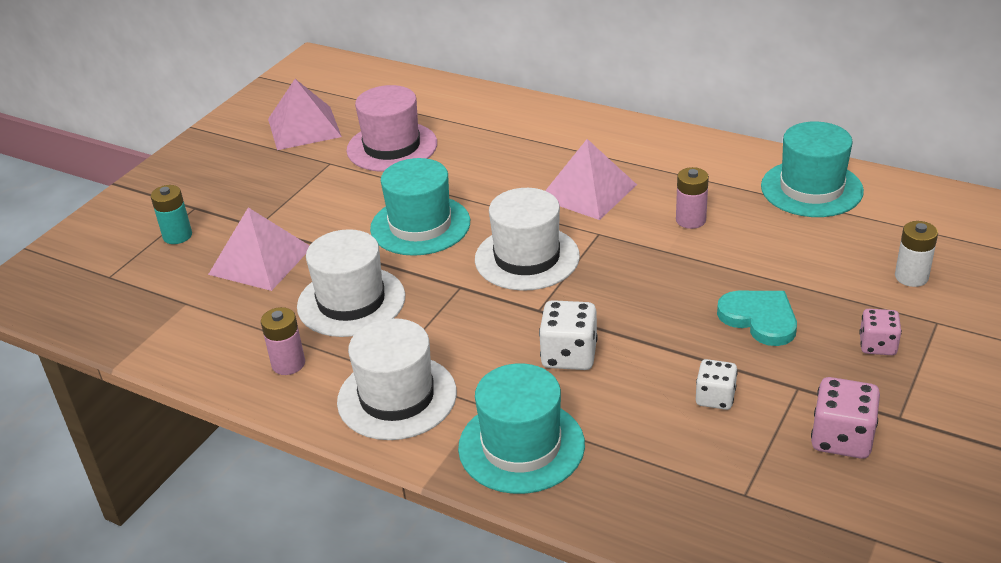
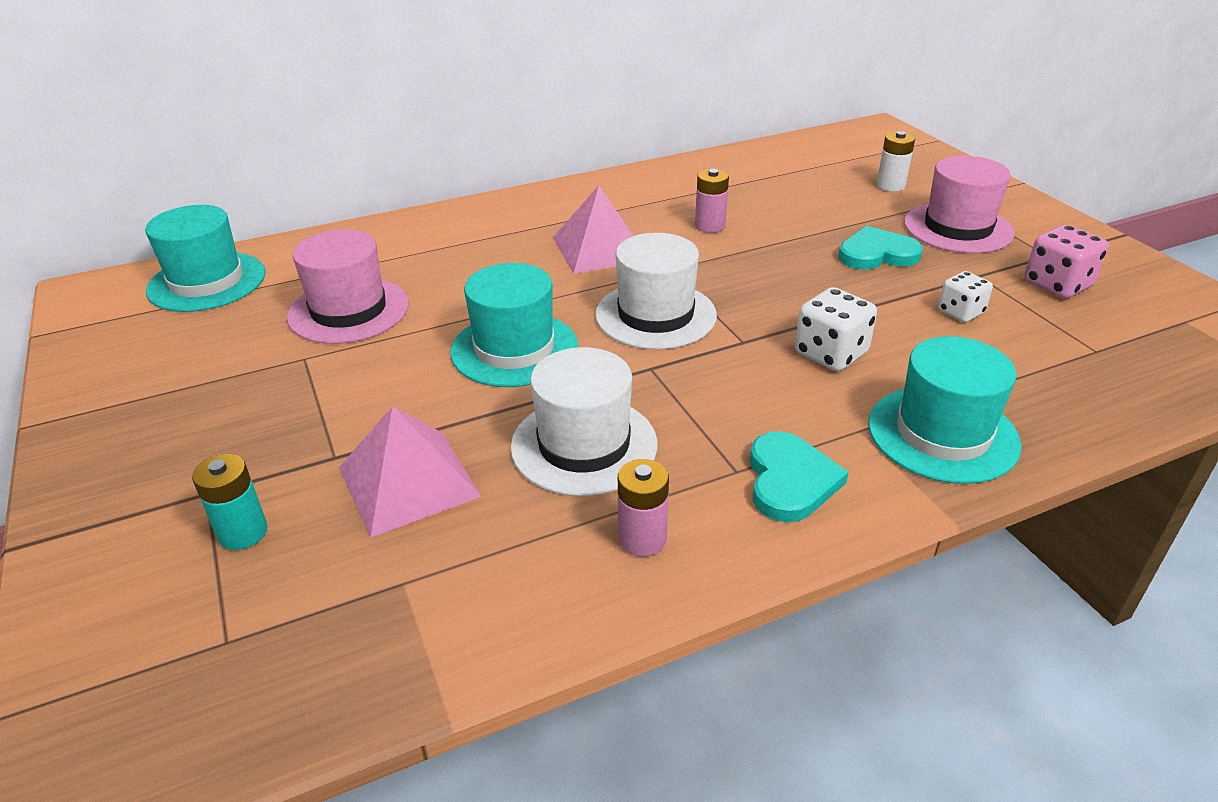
camera: 55 degrees left, 0 degrees up
pink pyramid [268,79,342,150] -> none
white hat [337,318,457,440] -> turquoise heart [750,431,849,522]
turquoise hat [761,122,864,217] -> turquoise hat moved to [145,205,265,312]
pink dice [859,309,902,355] -> pink hat [904,156,1015,253]

